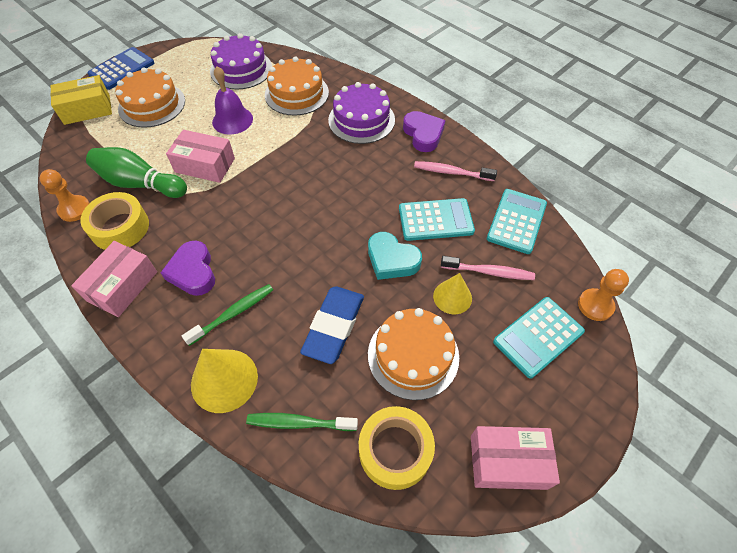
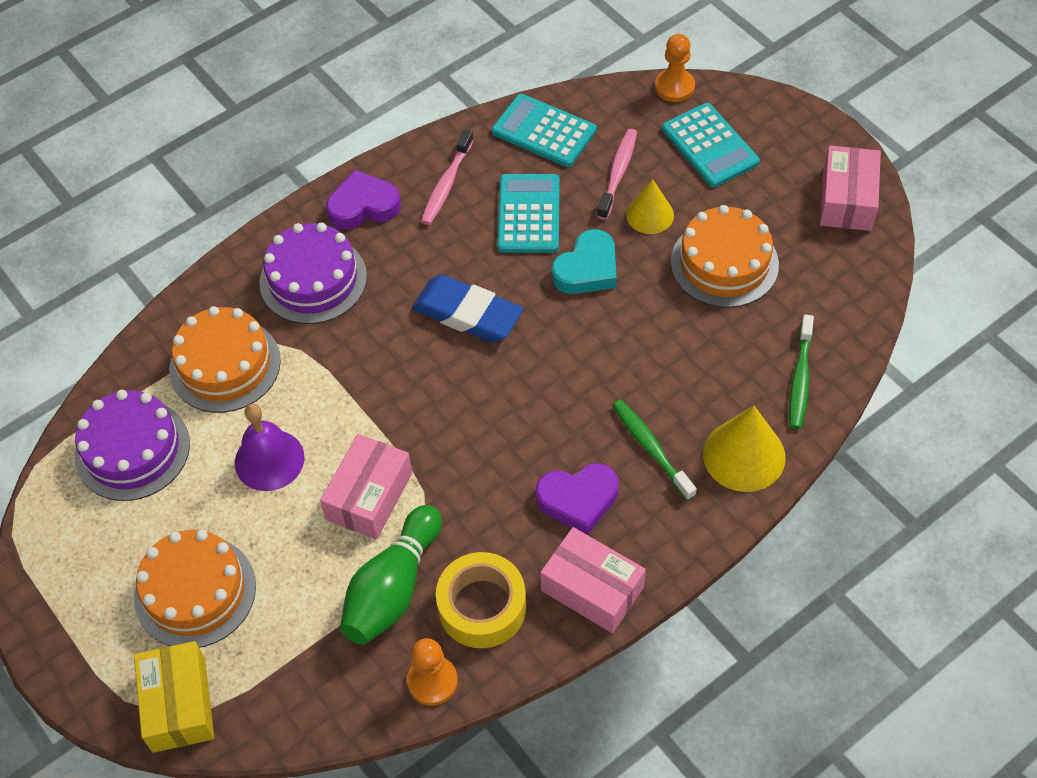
camera: 80 degrees left, 0 degrees up
blue calculator [87,47,154,90] -> none
blue eraser [300,286,364,364] -> blue eraser moved to [412,275,523,342]
yellow tape [359,406,435,490] -> none

